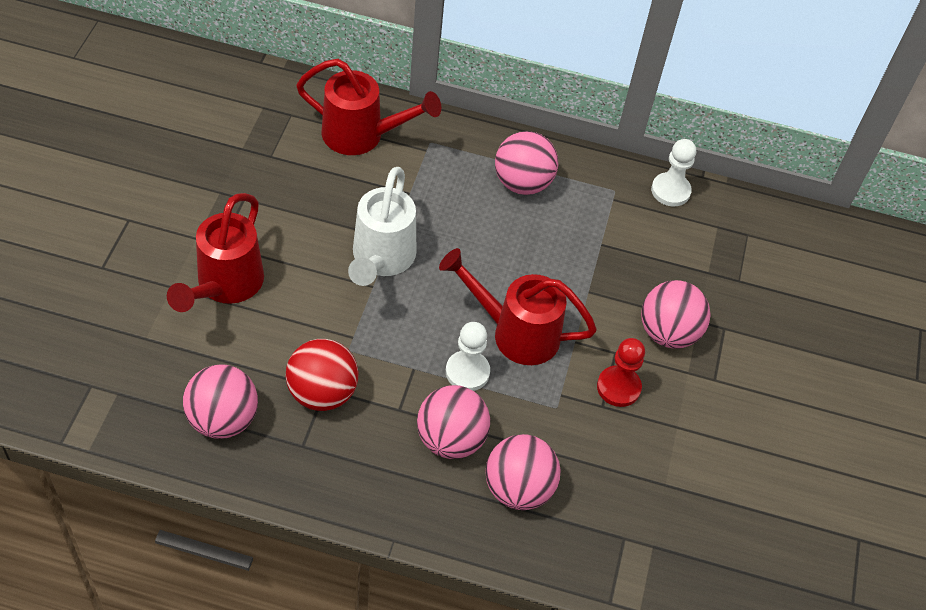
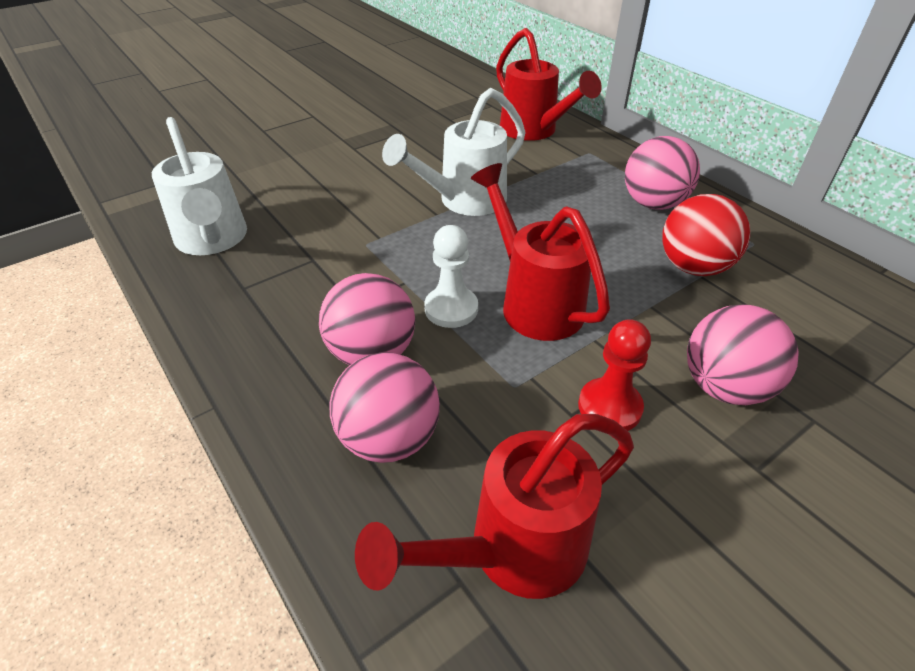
camera: 45 degrees right, 10 degrees down
red watering can [167,193,264,312] -> red watering can moved to [355,414,634,599]
pink ball [183,365,258,439] -> white watering can [152,117,247,255]
red ball [286,339,358,411] -> red ball moved to [662,194,750,276]
white pawn [651,139,696,206] -> none

